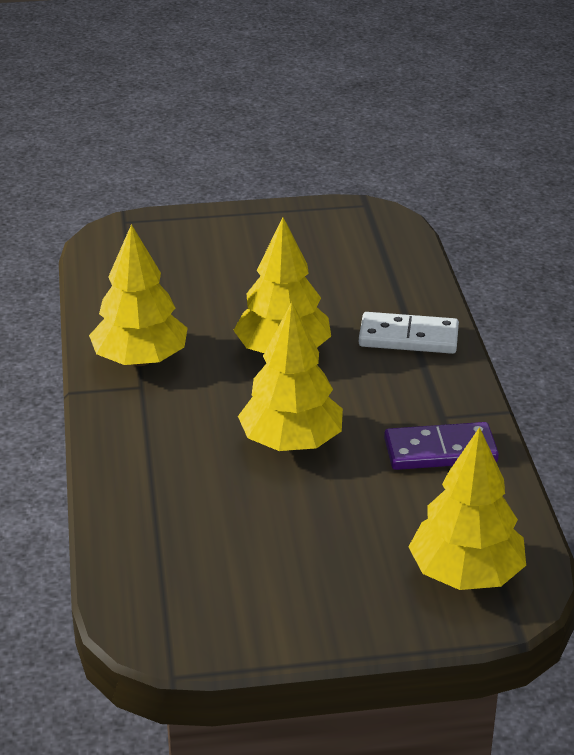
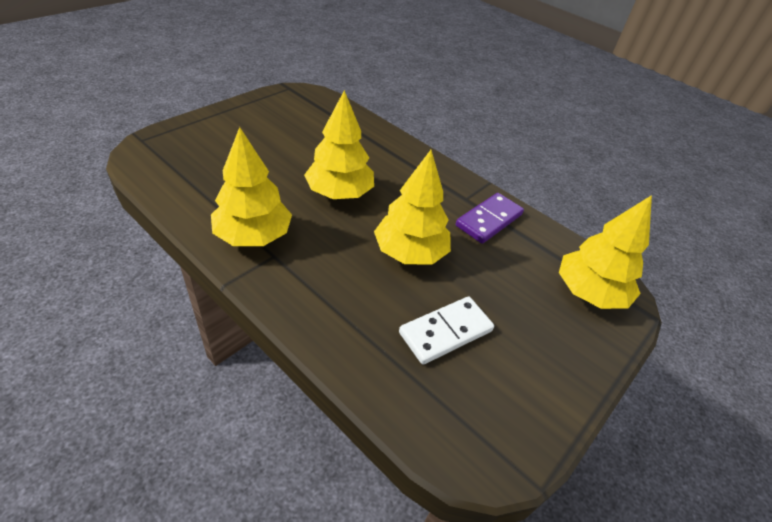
camera: 45 degrees left, 10 degrees up
white domino [359,312,459,354] -> white domino moved to [399,296,494,365]

